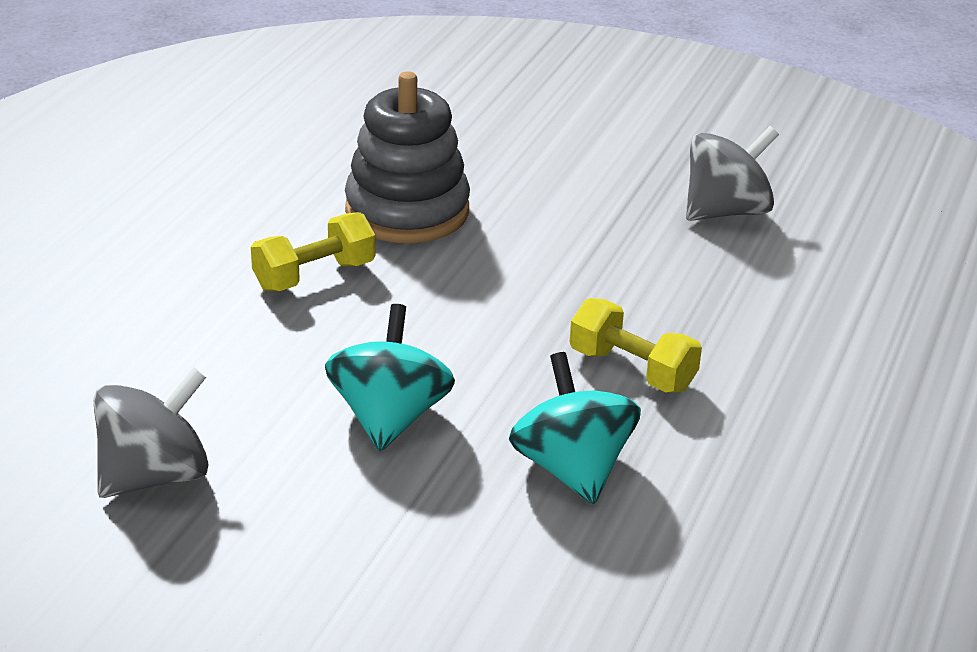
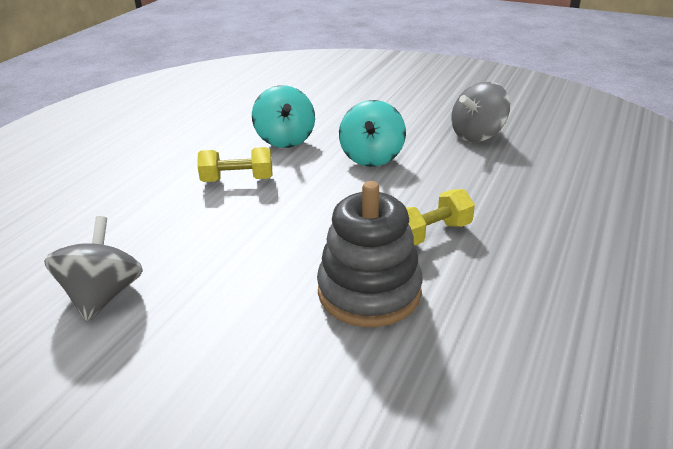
camera: 175 degrees left, 0 degrees up
yellow dumbbell [570,298,702,393] -> yellow dumbbell turned 45 degrees counterclockwise [197,147,272,182]
grey spinning top [686,126,779,221] -> grey spinning top turned 120 degrees clockwise [44,216,143,322]

